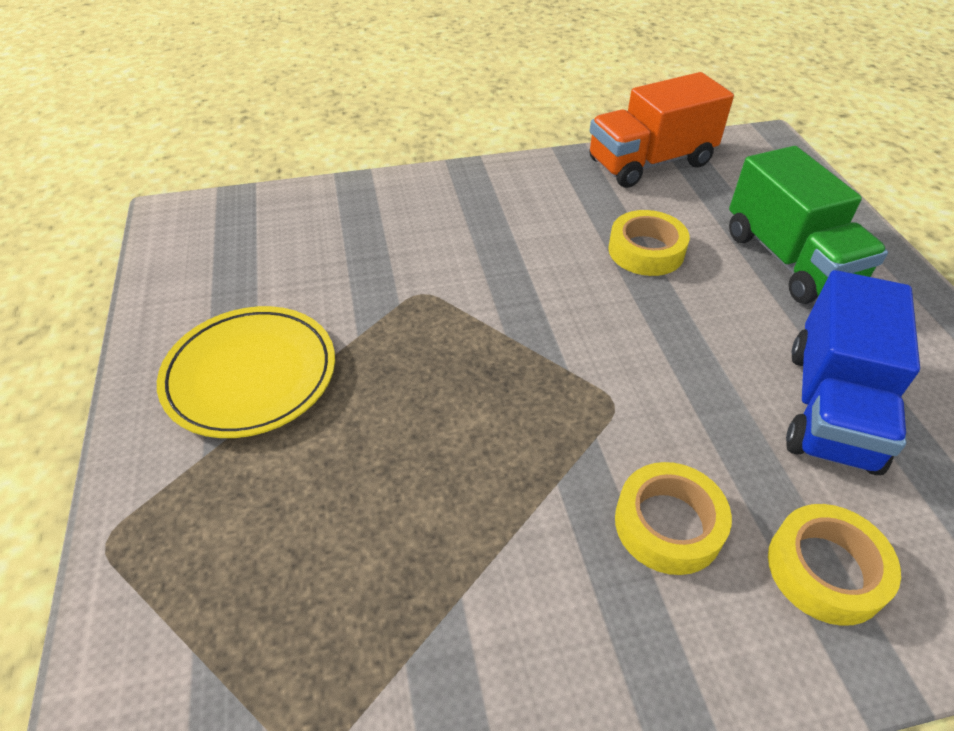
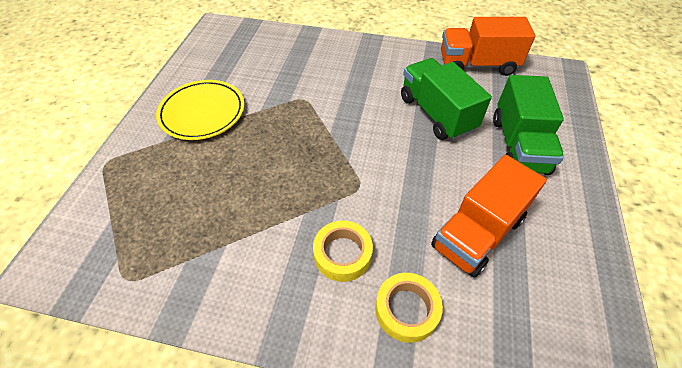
camera: 25 degrees right, 5 degrees up
yellow tape [608,210,690,276] -> green truck [401,58,492,140]
blue truck [786,270,920,475] -> orange truck [431,155,547,278]

